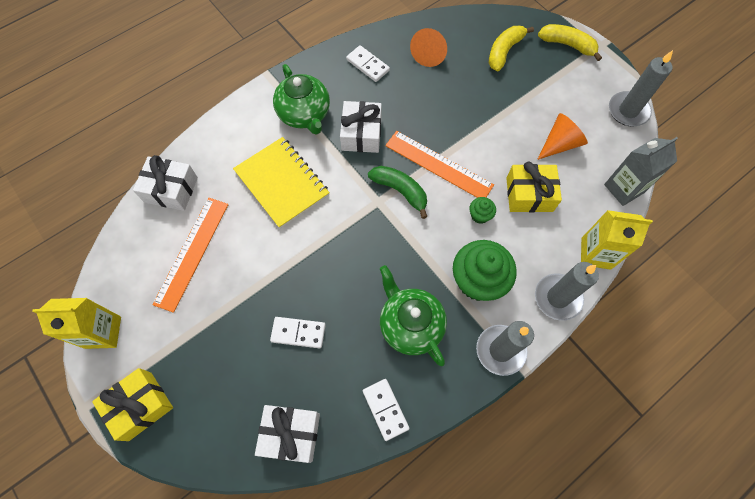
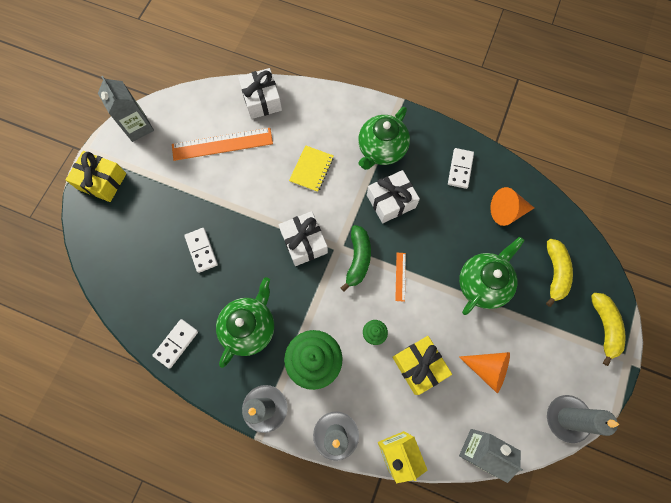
camera: 60 degrees right, 5 degrees up
yellow carton [32,298,121,349] -> grey carton [98,76,154,142]
yellow notebook [233,137,330,229] -> yellow notebook [289,145,334,192], size x0.59
white gift [255,405,320,463] -> white gift moved to [279,211,328,266]
orange ruler [385,131,494,198] -> orange ruler [395,253,406,302], size x0.46
yellow banana [489,26,534,71] -> yellow banana turned 90 degrees clockwise [546,239,573,307]
none -> green teapot [459,237,525,315]

